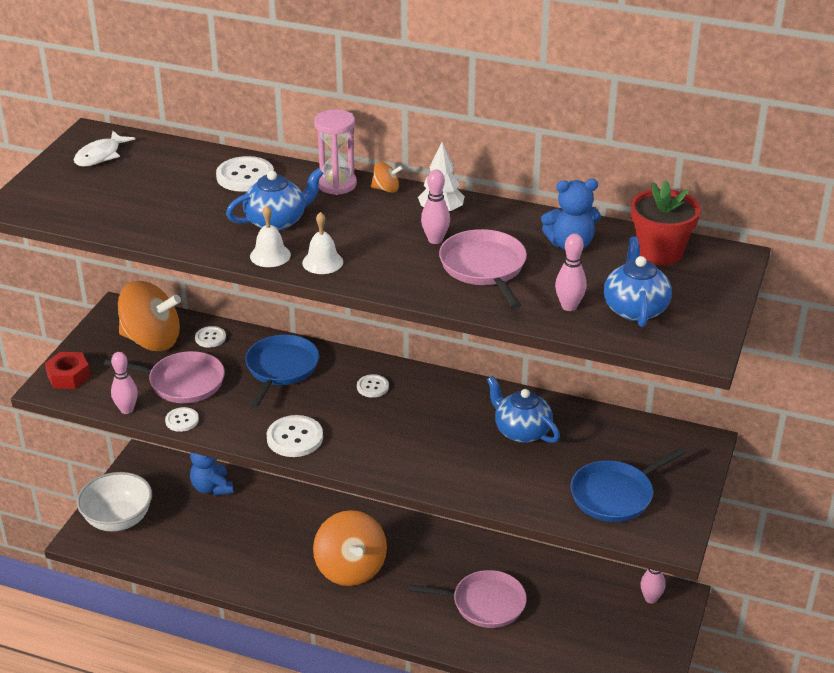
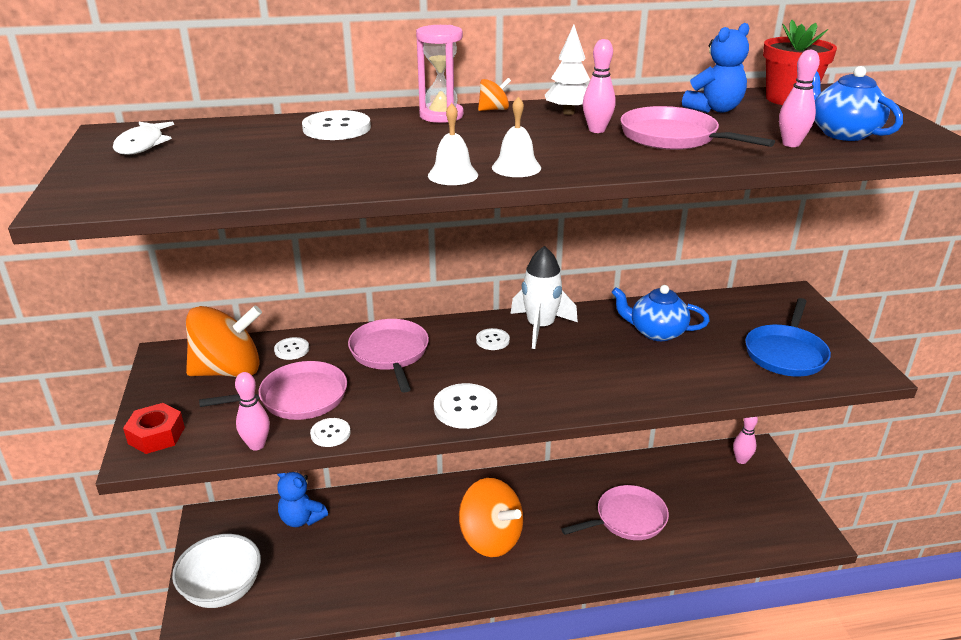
camera: 30 degrees left, 5 degrees down
blue teapot [226,168,323,231] -> none
blue pan [245,335,319,408] -> pink pan [348,319,429,393]
none -> white rocket [510,246,578,349]

